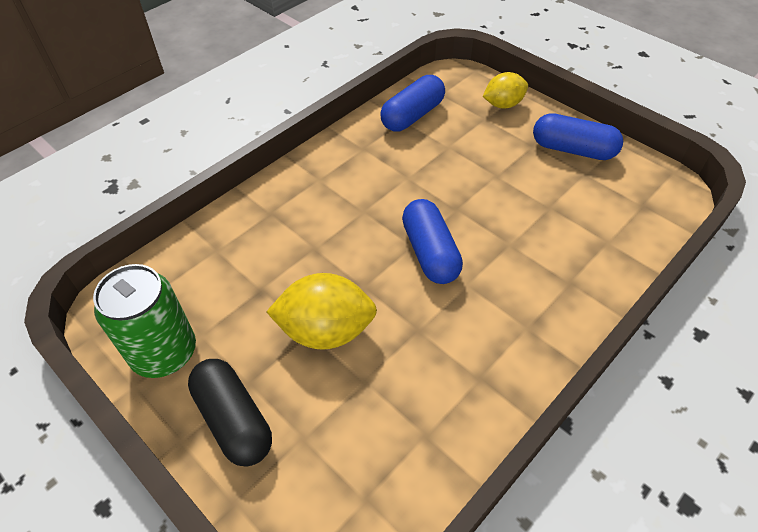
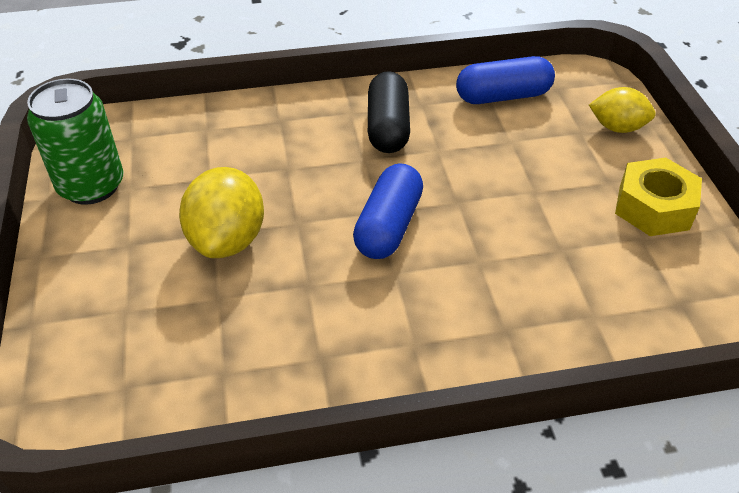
camera: 35 degrees right, 5 degrees down
black capsule [188,359,272,467] -> black capsule moved to [368,71,410,153]
yellow lemon [266,273,377,350] -> yellow lemon turned 60 degrees clockwise [179,167,264,258]
blue capsule [533,113,623,160] -> yellow nut [615,158,702,236]

